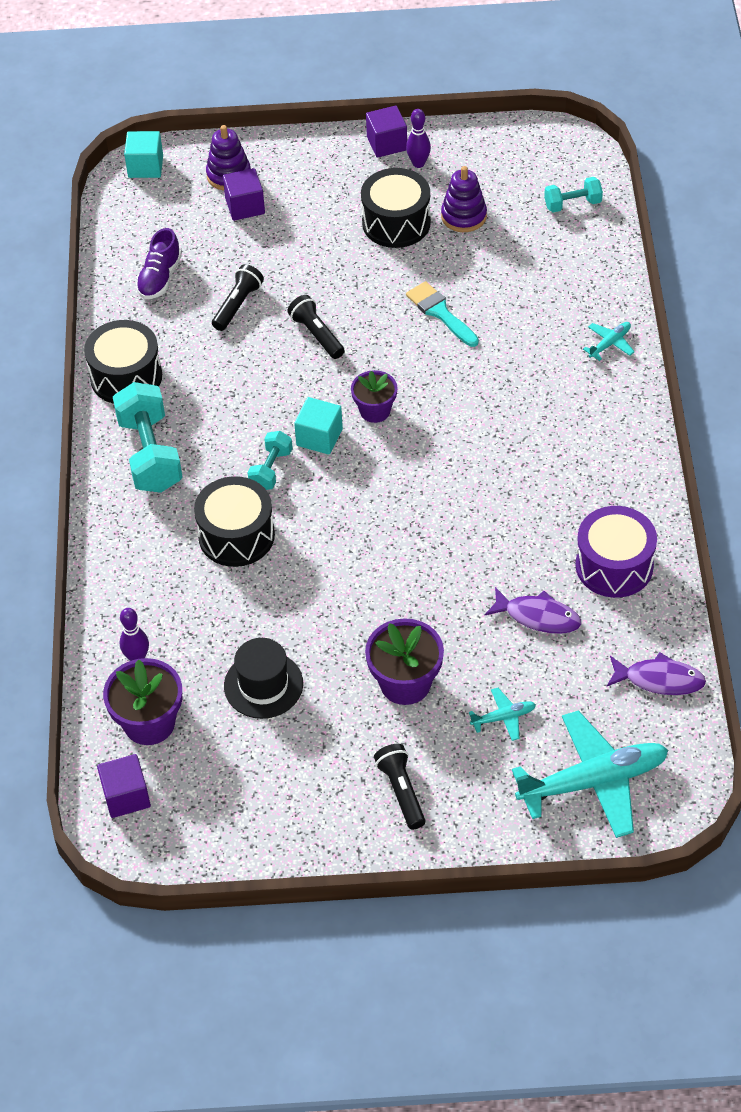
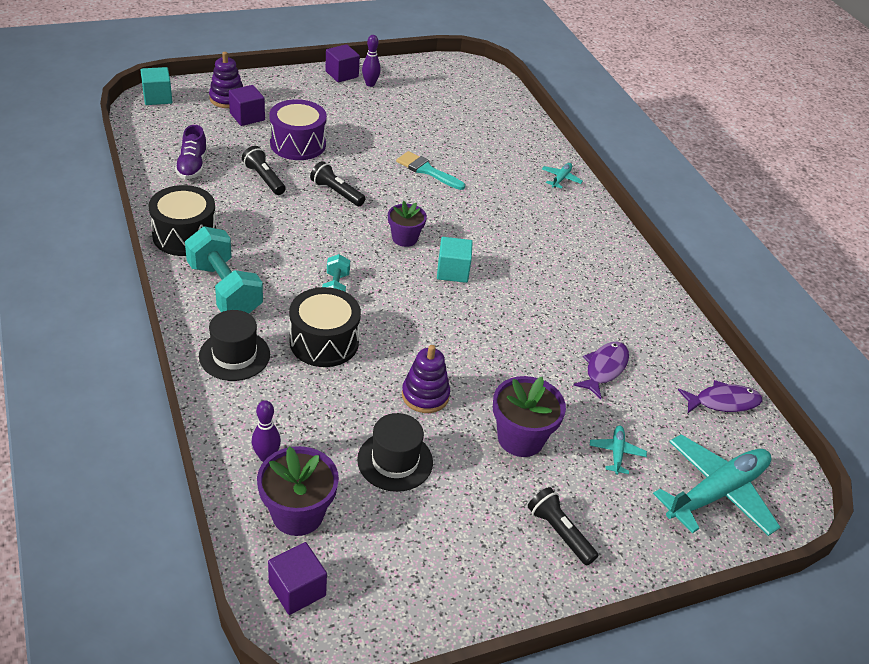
camera: 25 degrees left, 10 degrees down
black flashlight [212,264,264,331] -> black flashlight turned 45 degrees counterclockwise [242,146,285,195]
turquoise cube [294,397,343,455] -> turquoise cube moved to [437,237,473,283]
black drum [361,168,431,248] -> none
purple stacking toy [441,166,487,232] -> purple stacking toy moved to [402,345,450,413]
turquoise plane [469,688,536,741] -> turquoise plane turned 45 degrees counterclockwise [590,425,647,475]
purple fish [485,587,581,634] -> purple fish turned 60 degrees counterclockwise [573,342,629,399]
turquoise dumbbell [544,177,603,213] -> none
purple drum [575,506,657,598] -> purple drum moved to [270,99,327,160]
none -> black hat [199,310,270,381]

